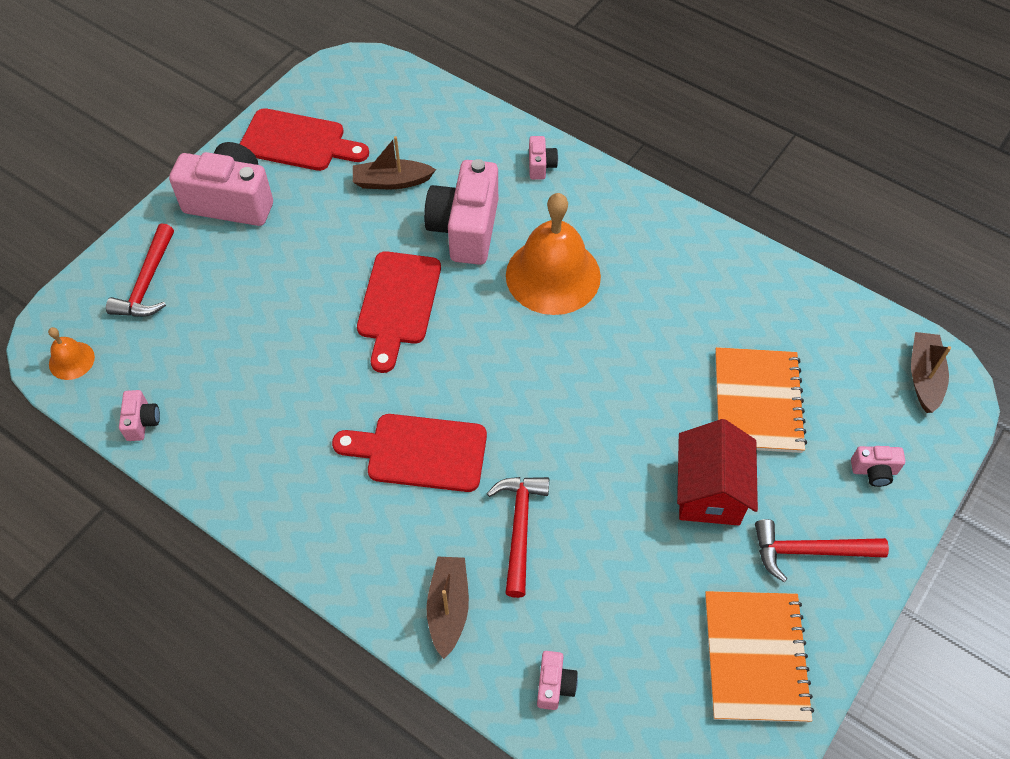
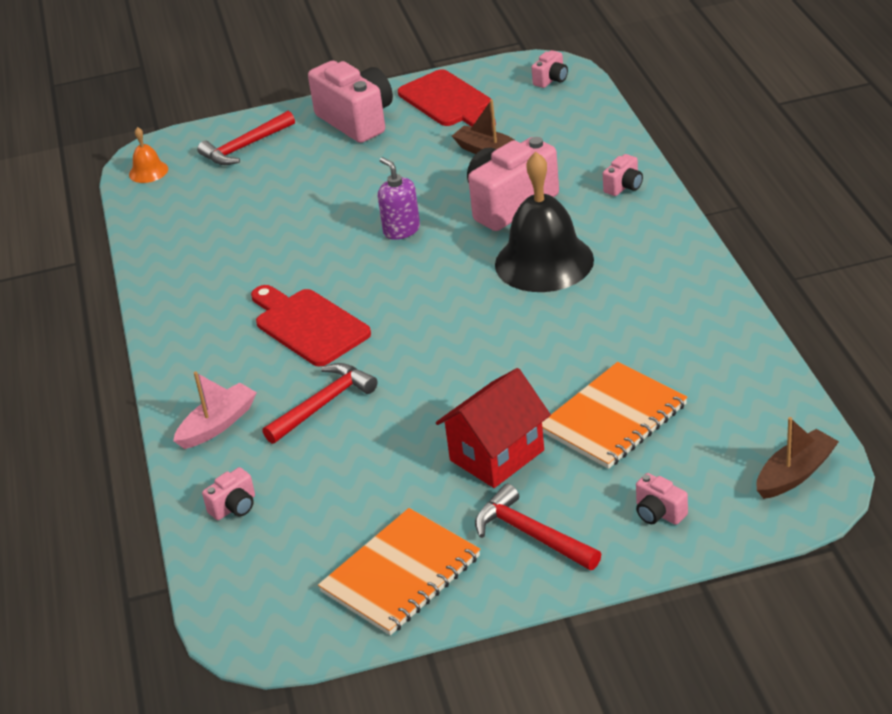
camera: 45 degrees right, 20 degrees down
pink camera [119,390,160,441] -> pink camera moved to [531,50,568,88]
red cutting board [357,251,441,373] -> purple soap dispenser [378,157,420,240]
brown boat [427,557,469,659] -> pink boat [173,372,257,449]
orange bell [506,193,601,315] -> black bell [495,152,594,292]

